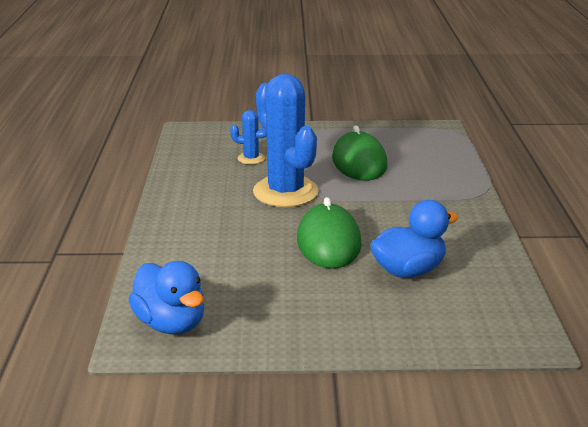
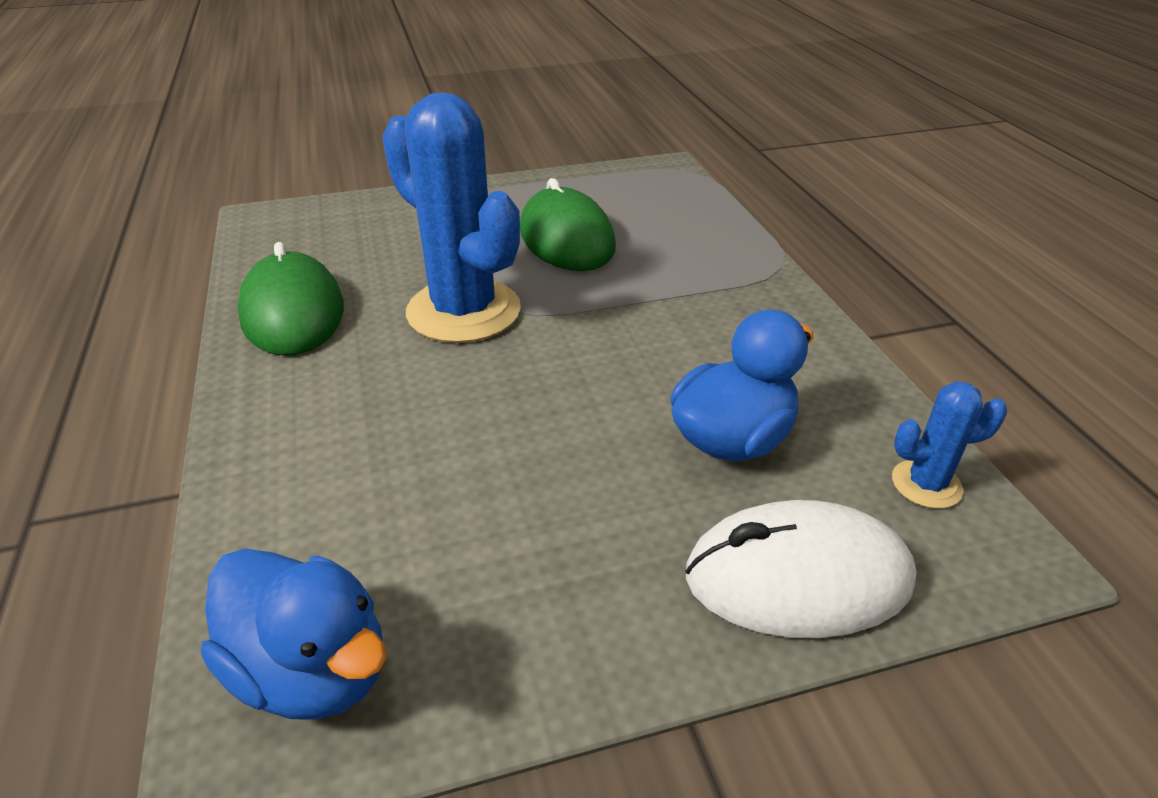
camera: 15 degrees left, 10 degrees up
blue cactus [230,110,267,164] -> blue cactus moved to [892,381,1007,509]
green mouse [297,197,362,269] -> green mouse moved to [237,242,344,355]
none -> white mouse [685,500,917,638]

